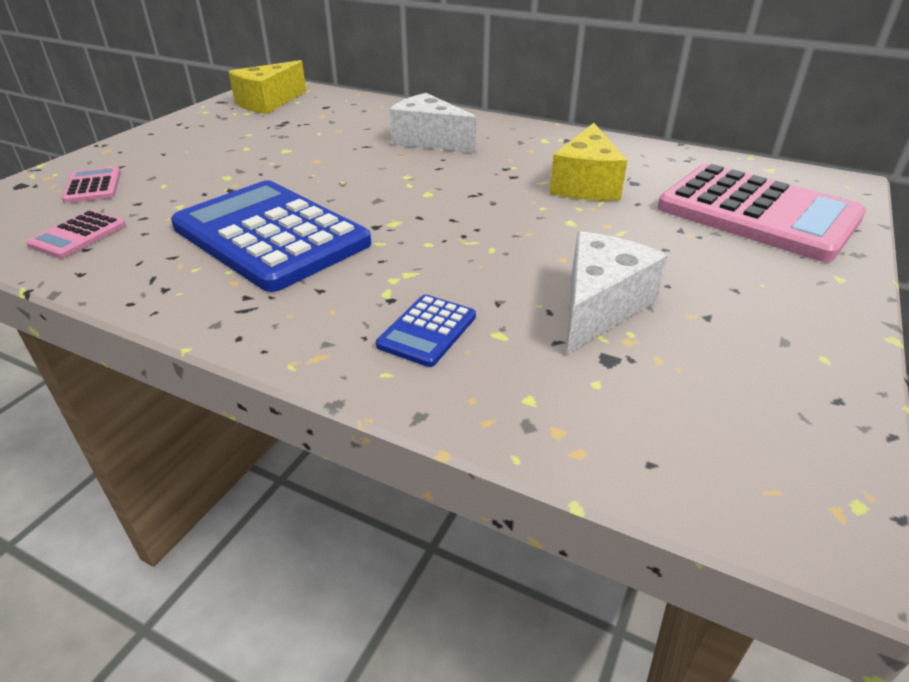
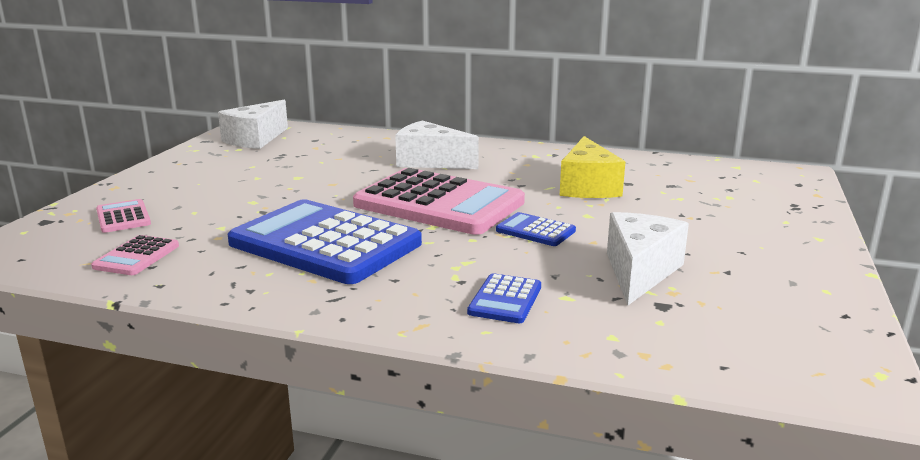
camera: 10 degrees left, 15 degrees down
yellow cheese [228,60,306,114] -> white cheese [218,100,288,149]
pink calculator [658,163,866,262] -> pink calculator moved to [353,168,525,235]
none -> blue calculator [496,212,576,246]

